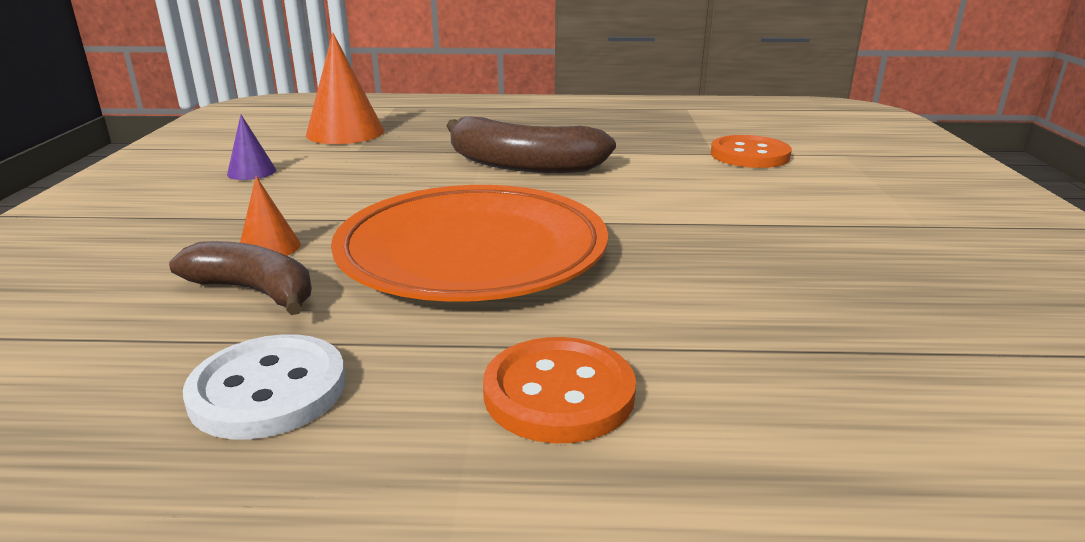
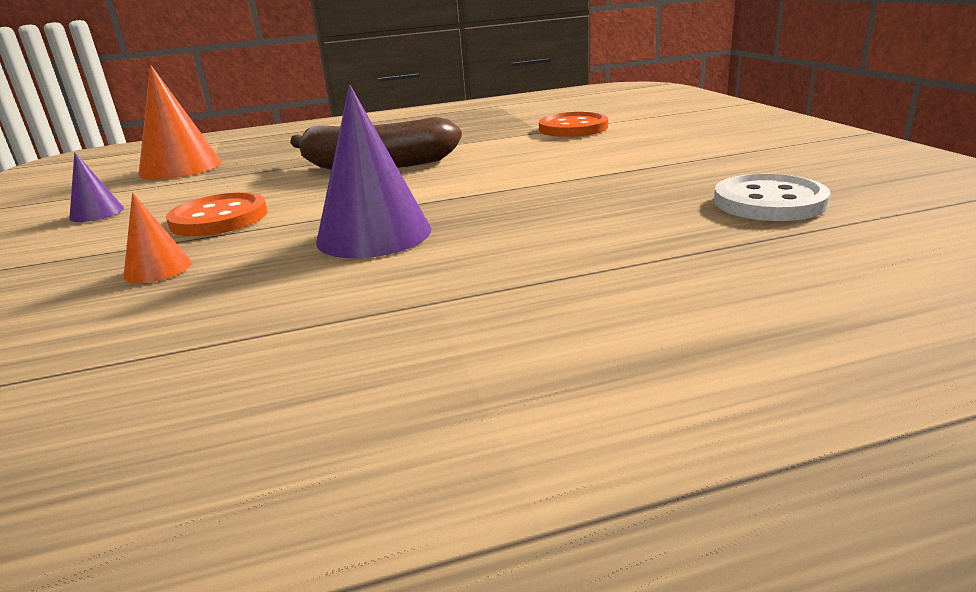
camera: 15 degrees left, 0 degrees up
brown banana [169,241,312,315] -> none
white button [183,334,346,439] -> white button moved to [714,174,830,221]
orange plate [331,185,608,302] -> purple cone [316,85,431,258]
orange button [483,337,636,443] -> orange button moved to [166,192,267,236]

